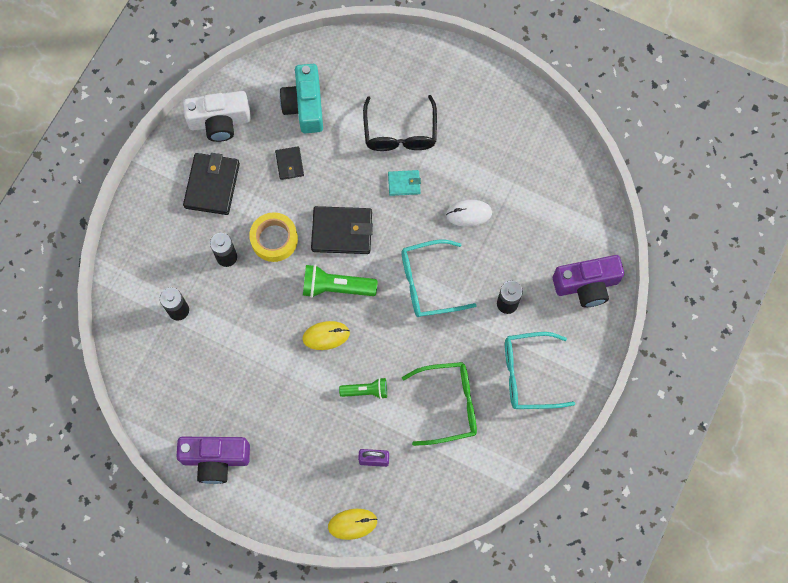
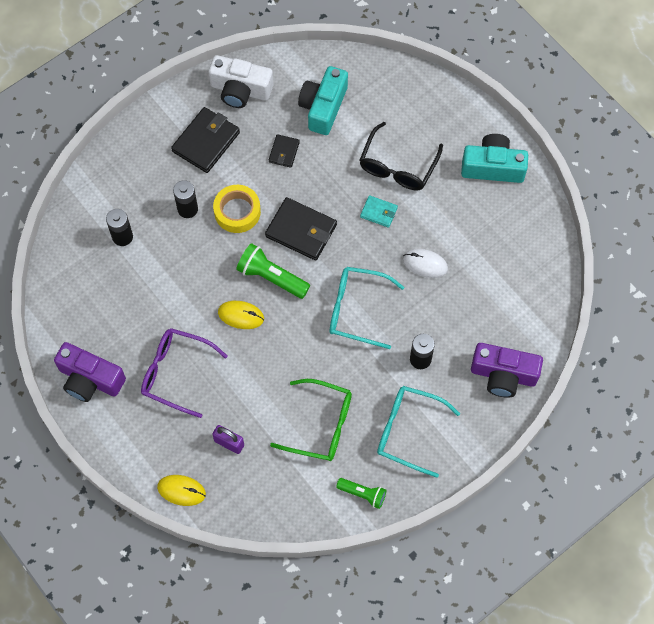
camera: 25 degrees right, 5 degrees down
green flashlight [339,378,387,399] -> green flashlight moved to [336,478,386,509]
none -> purple glasses [141,328,228,418]
none -> turquoise camera [461,134,528,183]

